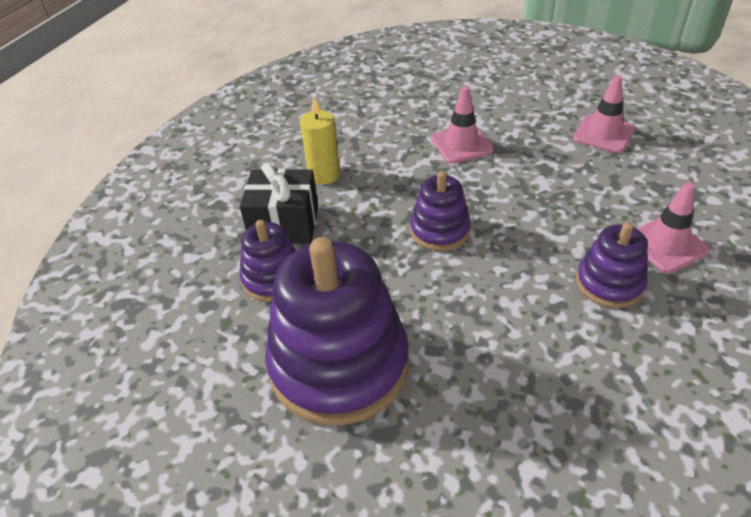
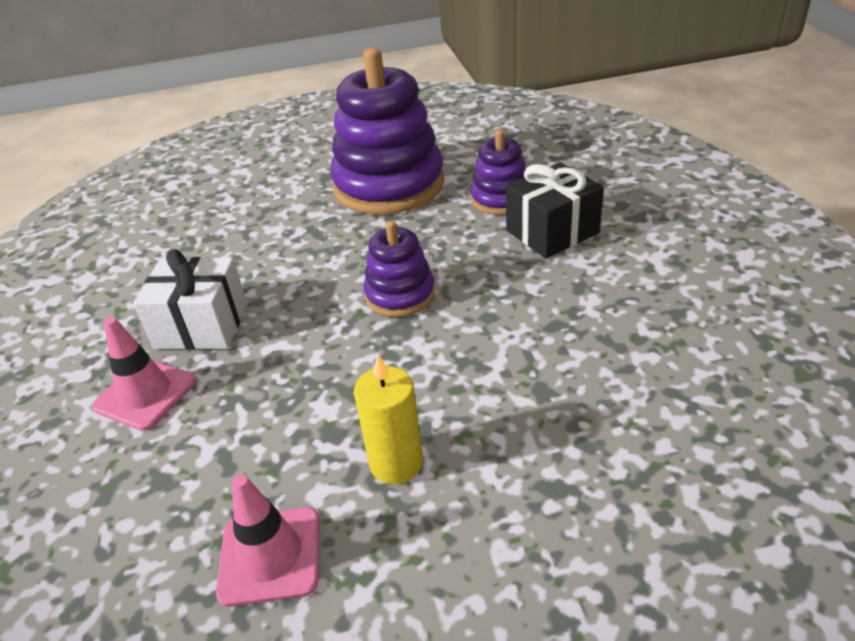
camera: 145 degrees right, 5 degrees down
yellow candle [300,98,340,185] -> yellow candle moved to [354,354,423,484]
pink traffic cone [431,86,494,164] -> none
purple stacking toy [576,222,648,308] -> white gift [133,249,247,350]

